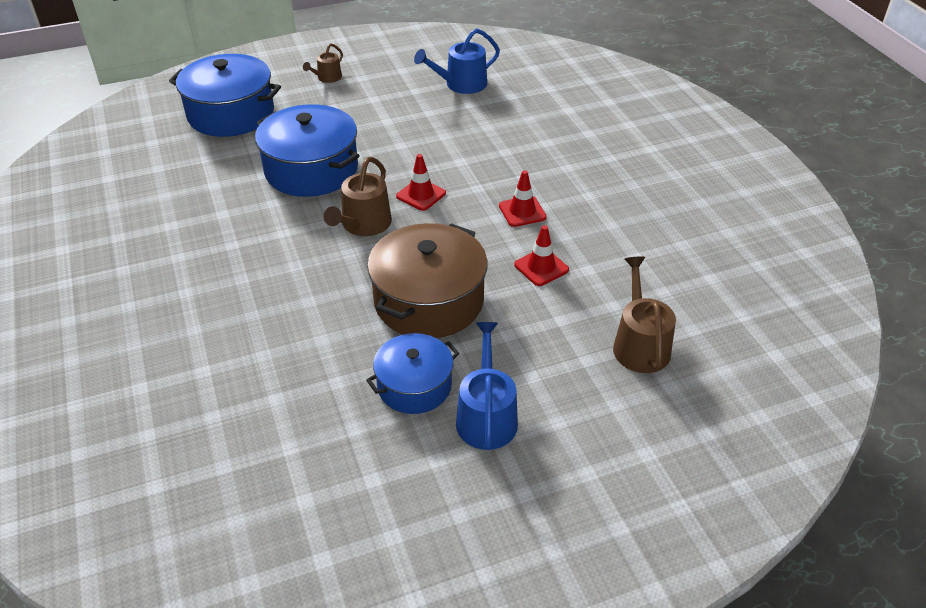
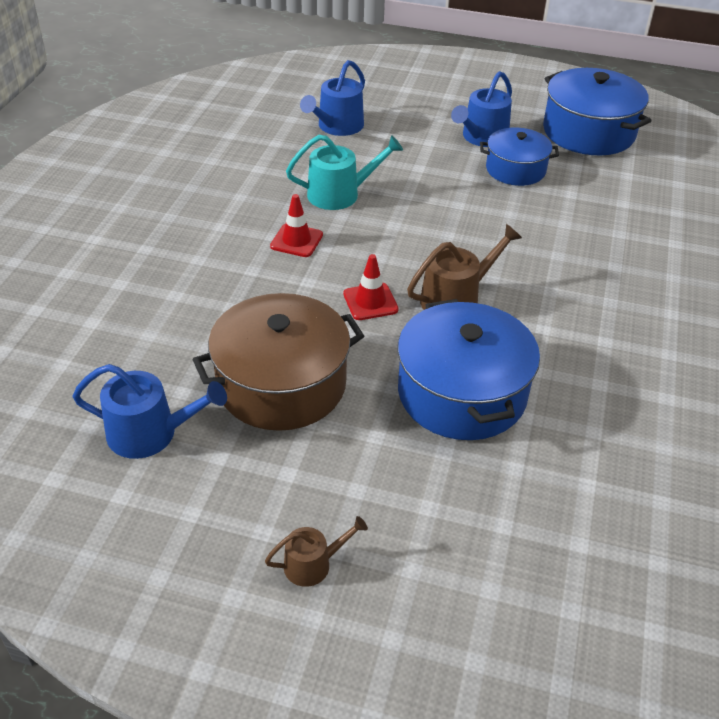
camera: 145 degrees left, 0 degrees up
blue pot [169,54,281,137] -> blue pot moved to [543,68,651,155]
brown pot [367,223,488,338] -> brown pot moved to [193,293,364,431]
red traffic cone [514,225,569,286] -> turquoise watering can [286,135,403,210]
brown watering can [613,256,676,373] -> blue watering can [300,60,365,136]

